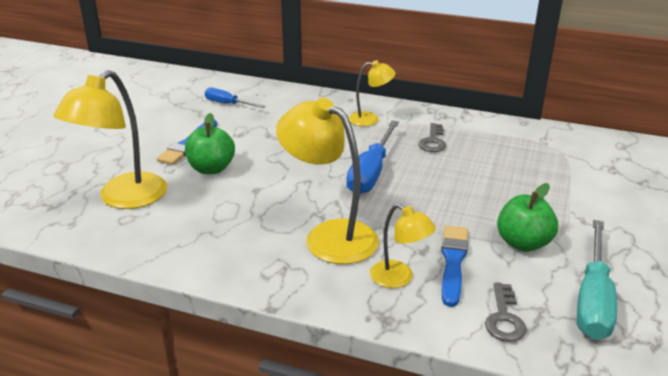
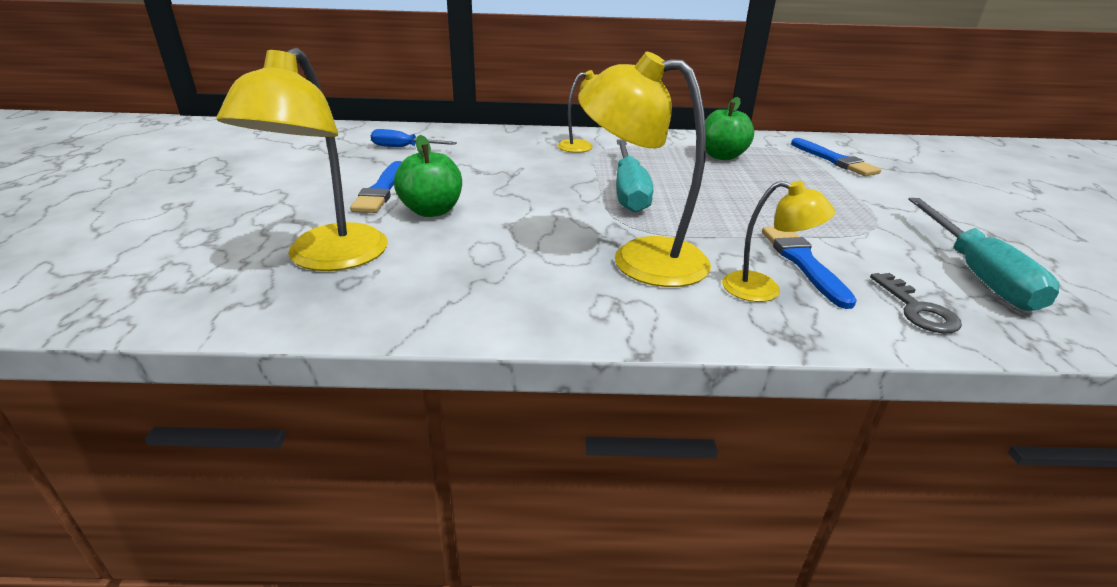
camera: 20 degrees left, 0 degrees up
blue screwdriver [346,121,399,194] -> turquoise screwdriver [616,139,653,213]
grey key [418,123,446,152] -> none
green apple [497,183,558,252] -> green apple moved to [705,97,754,160]
none -> blue brush [791,138,881,176]

